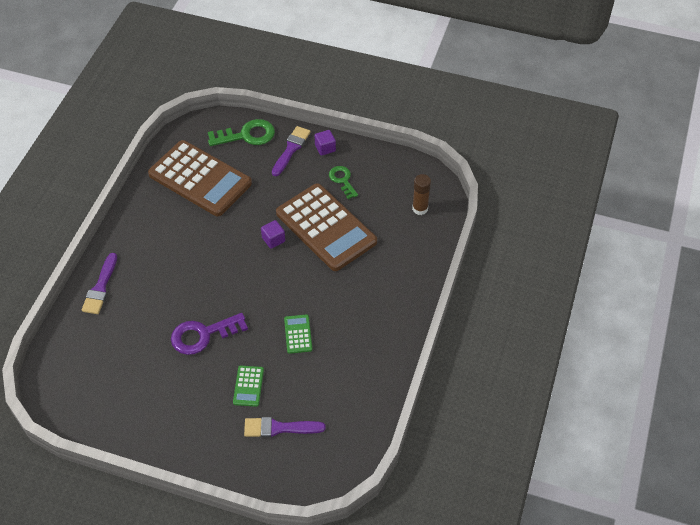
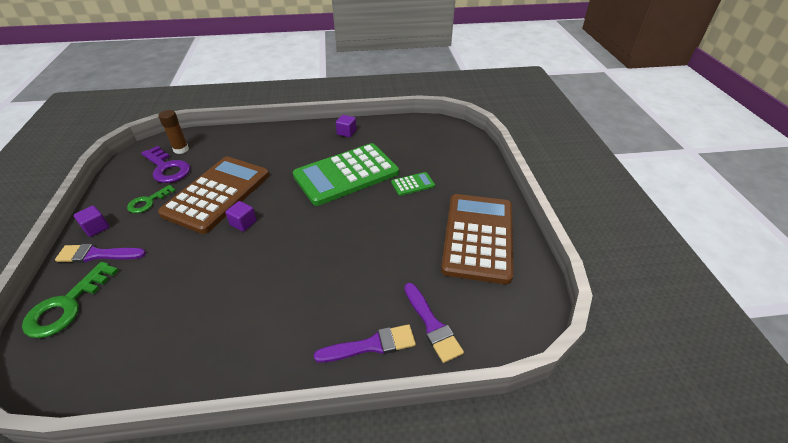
camera: 115 degrees left, 10 degrees down
brown calculator [148,140,252,216] -> brown calculator moved to [441,194,513,284]
purple key [171,313,248,355] -> purple key moved to [141,146,190,183]
green key [208,119,275,146] -> green key turned 120 degrees counterclockwise [22,262,119,338]
purple brush [244,417,326,437] -> purple brush moved to [404,283,464,363]
green calculator [284,314,312,354] -> green calculator [293,143,399,206], size x2.45
none -> purple cube [336,115,356,137]

